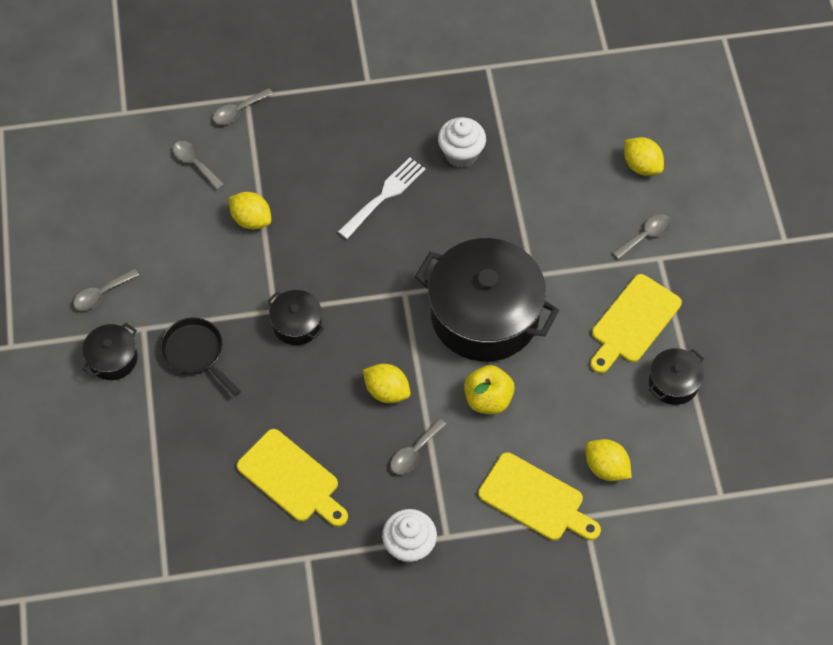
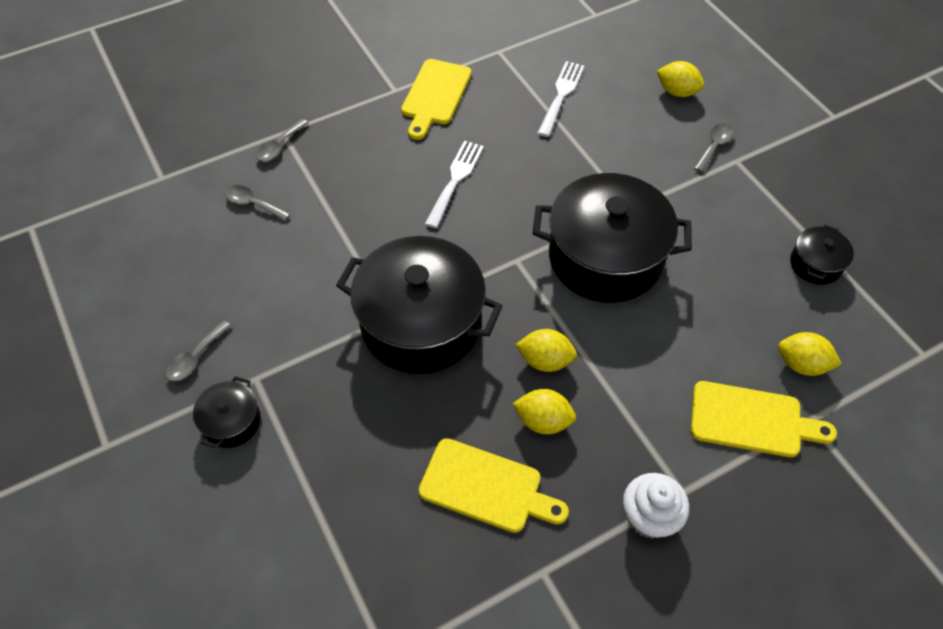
camera: 20 degrees left, 5 degrees down
black pan [160,318,241,396] -> none
yellow lemon [229,192,271,229] -> yellow lemon moved to [512,389,576,434]
black pot [267,290,324,345] -> black pot [336,236,502,374], size x2.22
grey spoon [391,418,447,475] -> none
white cupcake [438,117,486,168] -> none
yellow apple [464,365,515,414] -> none
yellow cutting board [590,274,682,373] -> yellow cutting board moved to [401,59,472,140]
none -> white fork [537,61,584,137]

